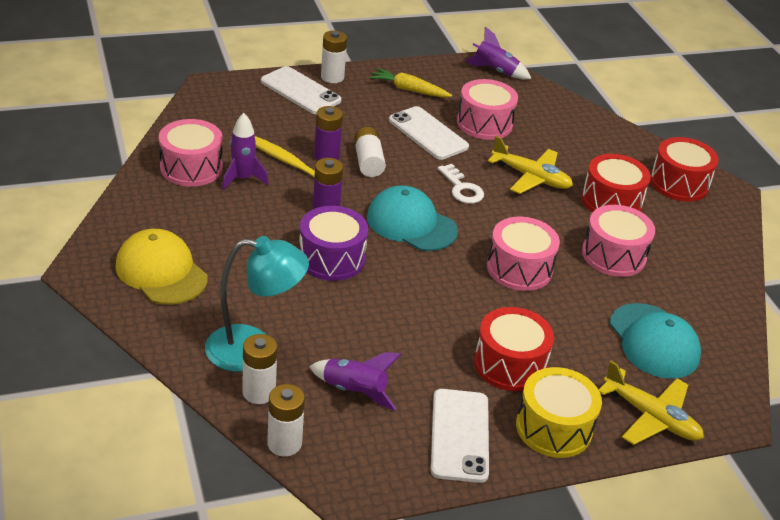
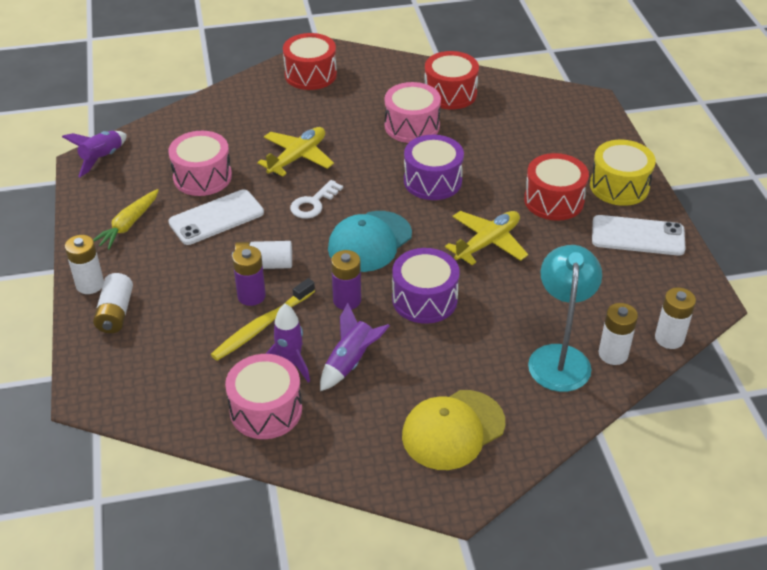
camera: 80 degrees left, 5 degrees up
white phone [261,66,342,114] -> white battery [93,273,133,333]
purple rocket [309,352,401,410] -> purple rocket moved to [320,303,390,391]
white key [438,164,484,204] -> white key turned 150 degrees clockwise [290,180,343,219]
pink drum [487,217,560,291] -> purple drum [404,135,464,200]
red drum [582,154,651,212] -> red drum moved to [424,51,479,110]
yellow plane [599,361,704,445] -> yellow plane moved to [445,211,528,265]
turquoise cap [610,303,701,379] -> none

